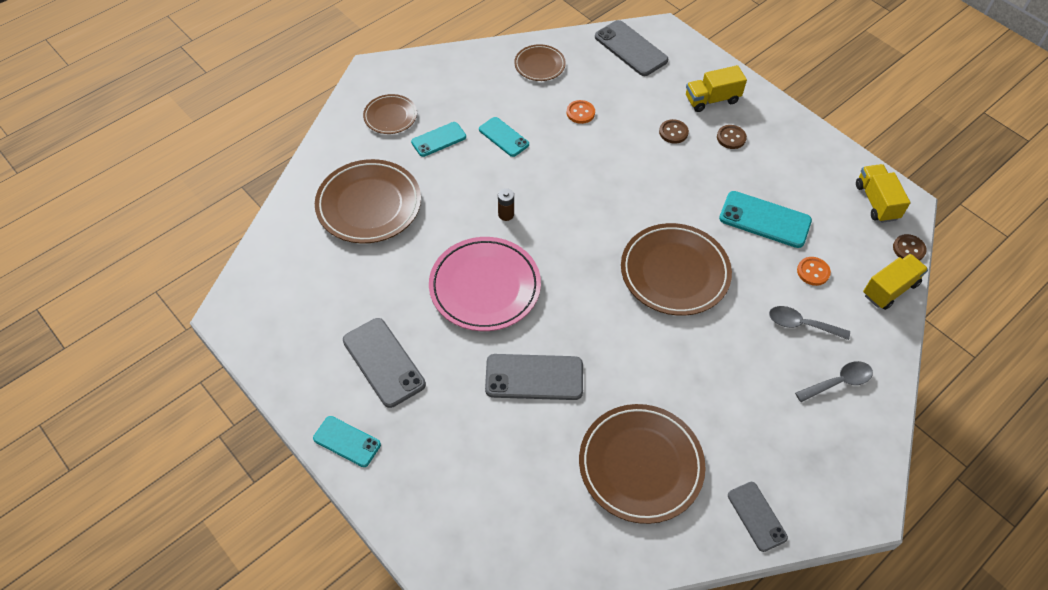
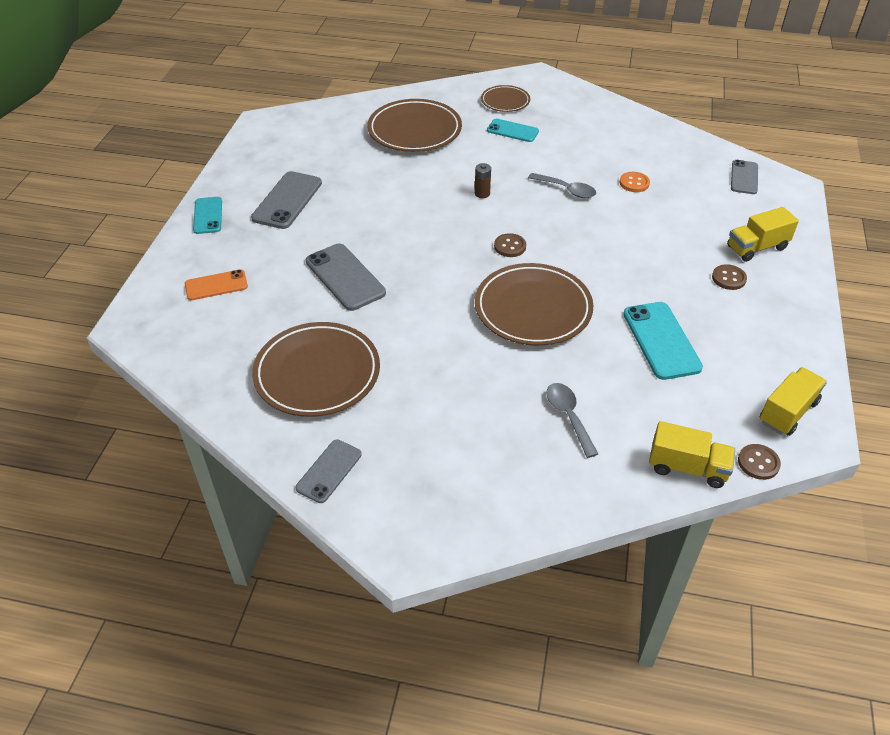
camera: 55 degrees right, 10 degrees down
pink plate [429,237,541,331] -> none
turquoise phone [479,117,529,157] -> none
brown plate [514,44,566,81] -> none
grey phone [595,20,668,76] -> grey phone [731,160,758,194], size x0.64
brown button [659,119,689,144] -> brown button moved to [494,233,526,257]
yellow truck [686,65,747,112] -> yellow truck turned 60 degrees counterclockwise [727,207,799,262]
grey spoon [795,361,873,402] -> grey spoon moved to [528,173,596,198]
orange button [797,257,831,286] -> none
none -> orange phone [185,269,248,300]

